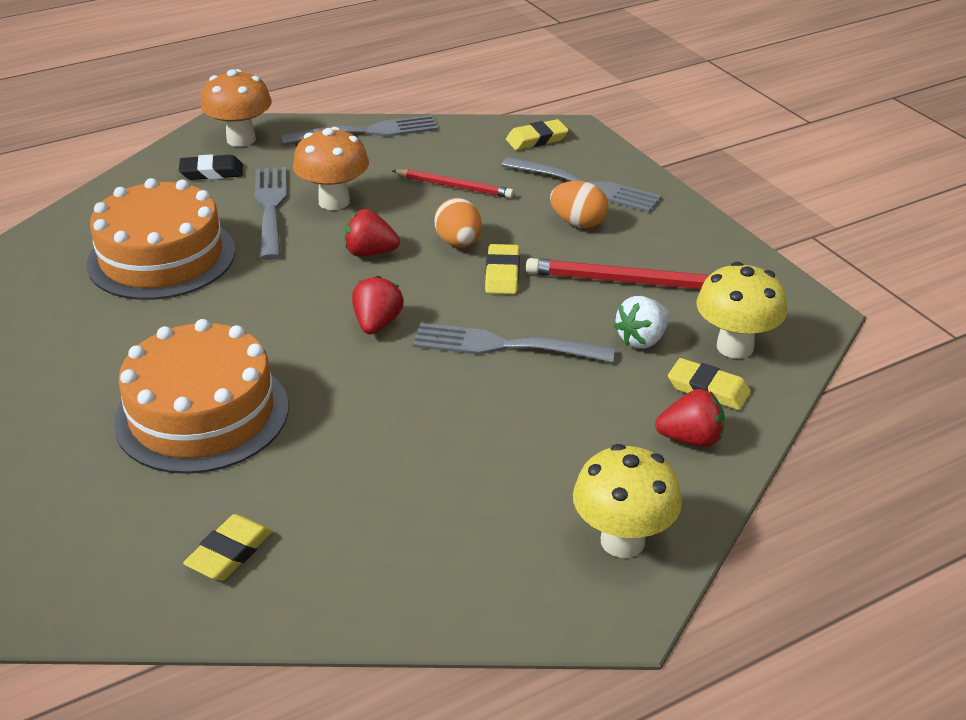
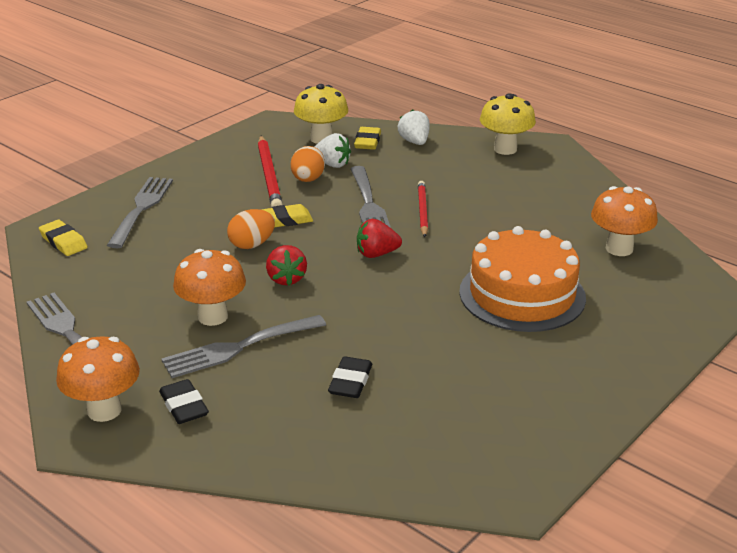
camera: 110 degrees left, 5 degrees down
orange cake [87,178,235,300] -> black eraser [328,356,372,398]
yellow eraser [183,514,272,581] -> orange mushroom [591,186,658,256]
red pencil [392,169,514,198] -> red pencil moved to [418,181,428,237]
orange egg [550,181,609,228] -> orange egg moved to [291,146,325,182]
red strawberry [655,389,725,447] -> white strawberry [398,110,430,145]

